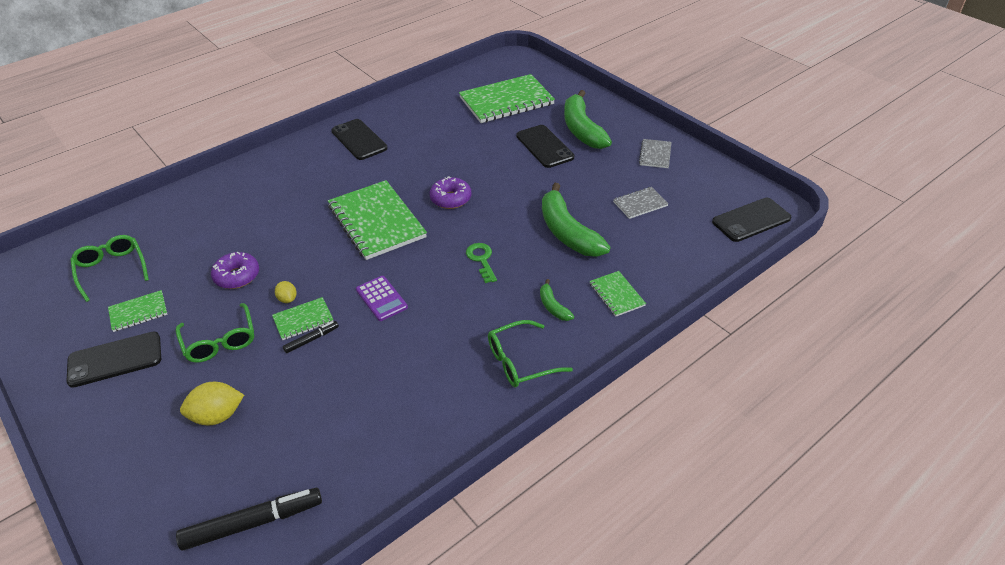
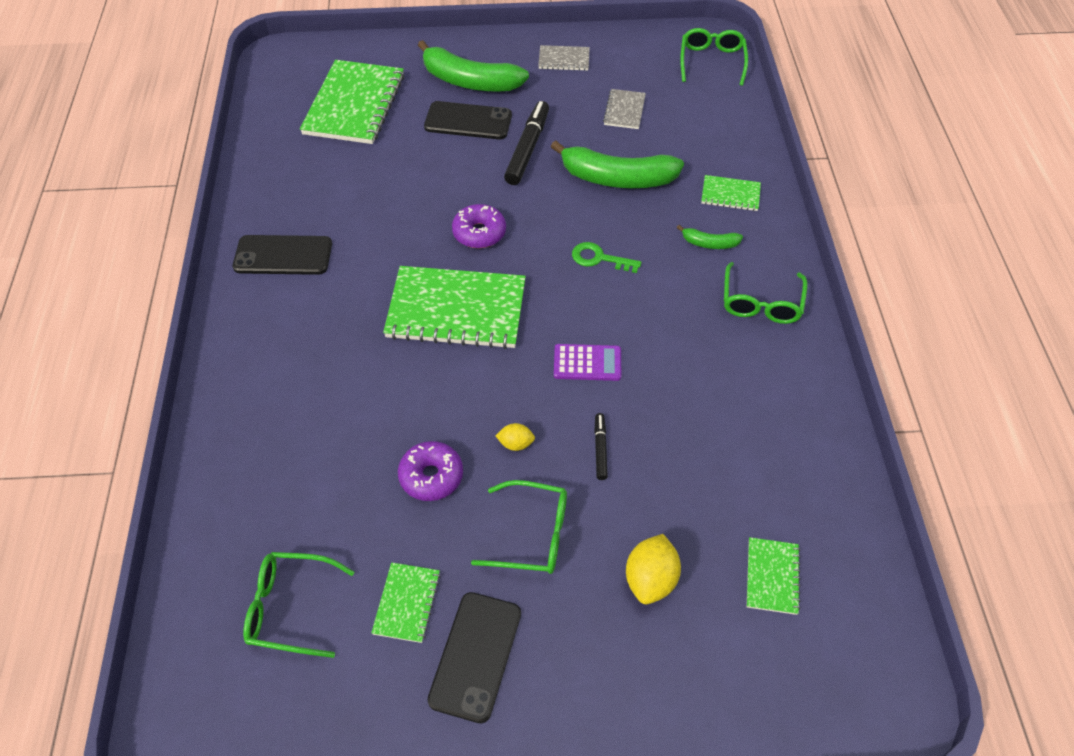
camera: 55 degrees left, 10 degrees up
black marker [176,488,322,551] -> black marker moved to [504,101,549,185]
green notebook [272,297,334,340] -> green notebook moved to [747,537,800,615]
grey notebook [639,139,672,168] -> grey notebook turned 45 degrees counterclockwise [538,45,590,71]
black phone [712,198,791,242] -> green glasses [680,28,748,86]

